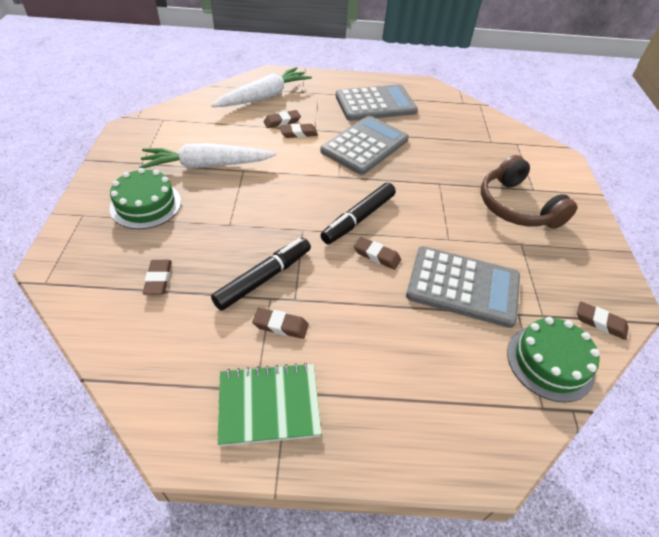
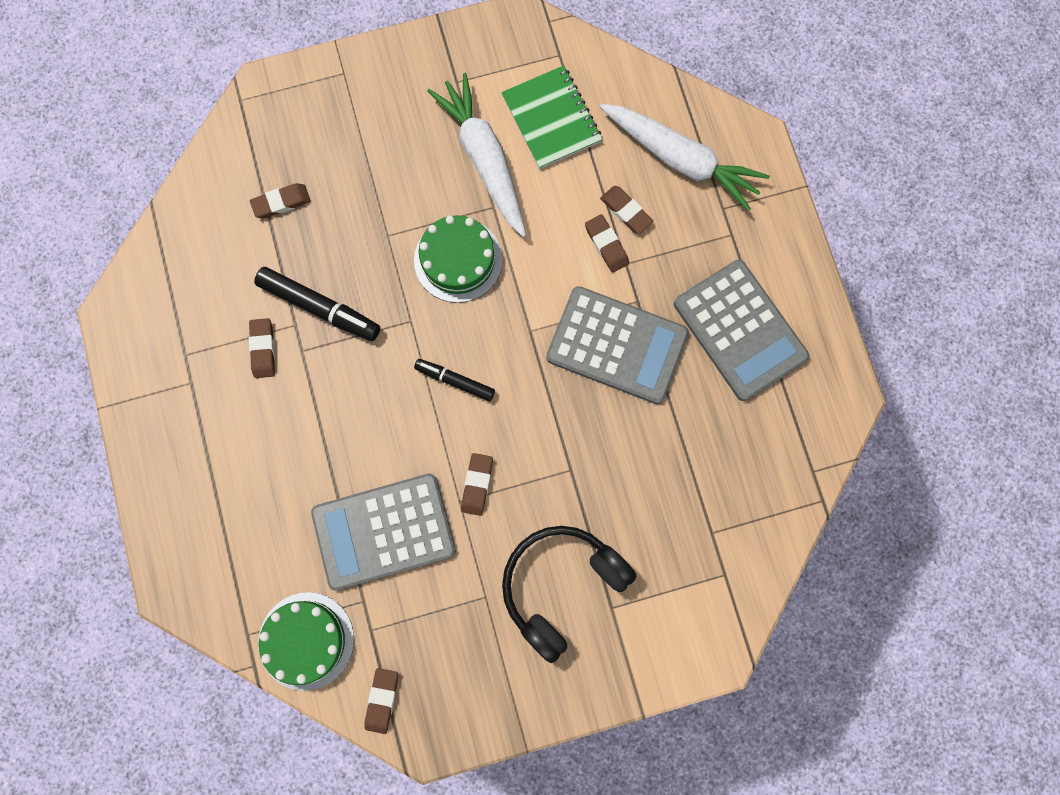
camera: 75 degrees right, 30 degrees up
green cake [109,168,181,229] -> green cake moved to [414,215,503,303]
green notebook [217,363,322,446] -> green notebook moved to [502,65,602,169]
black marker [321,182,396,244] -> black marker [414,359,495,401], size x0.62
brown eraser [354,237,401,270] -> brown eraser moved to [461,453,493,516]
grey calculator [406,246,520,328] -> grey calculator turned 75 degrees clockwise [311,474,456,590]
brown headphones [481,155,577,229] -> black headphones [502,526,637,663]

